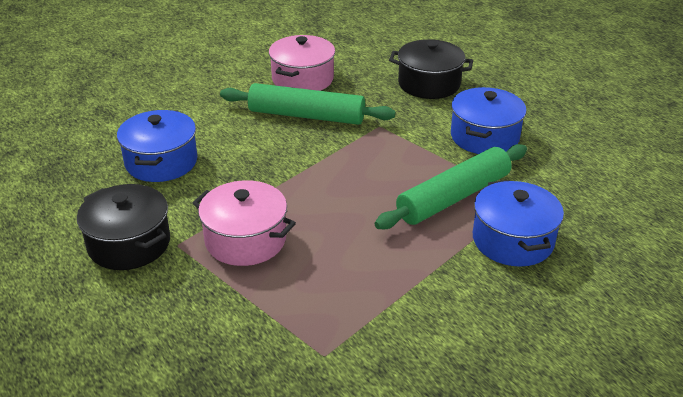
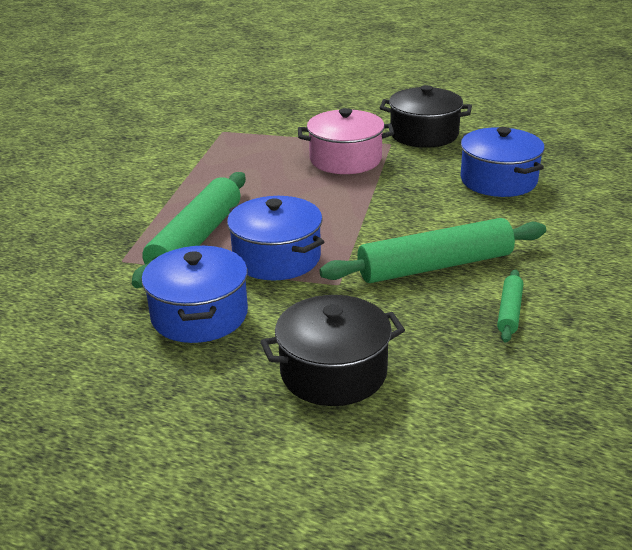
camera: 150 degrees right, 5 degrees down
pink pot [269,35,335,91] -> green rolling pin [497,269,523,343]
blue pot [473,180,564,267] -> blue pot moved to [227,196,324,281]

